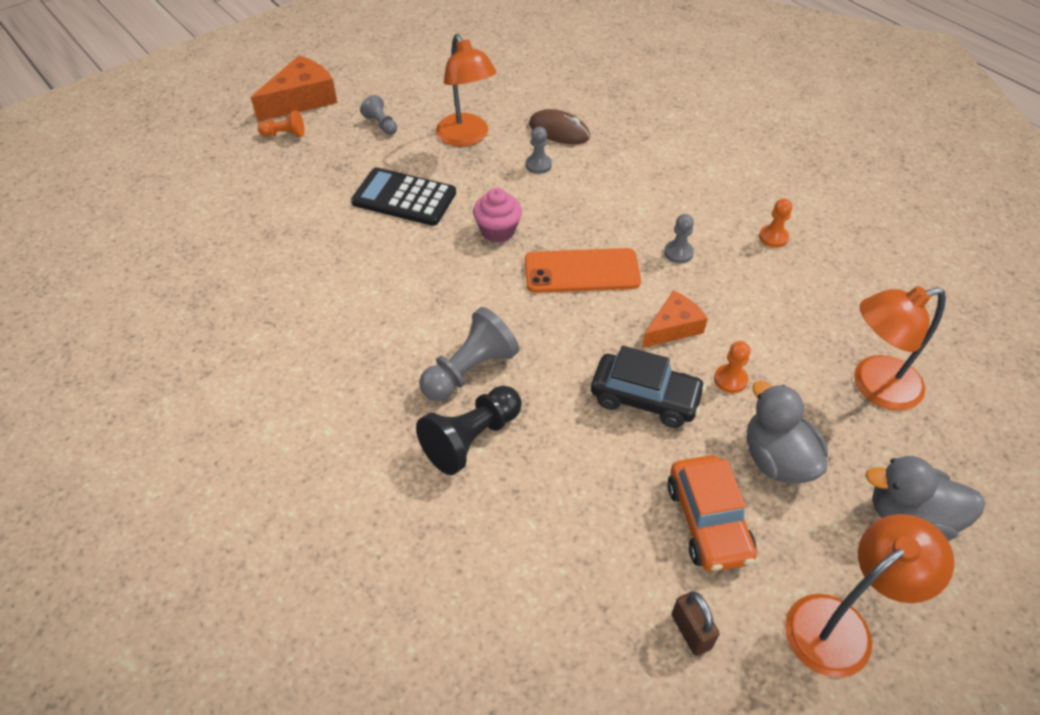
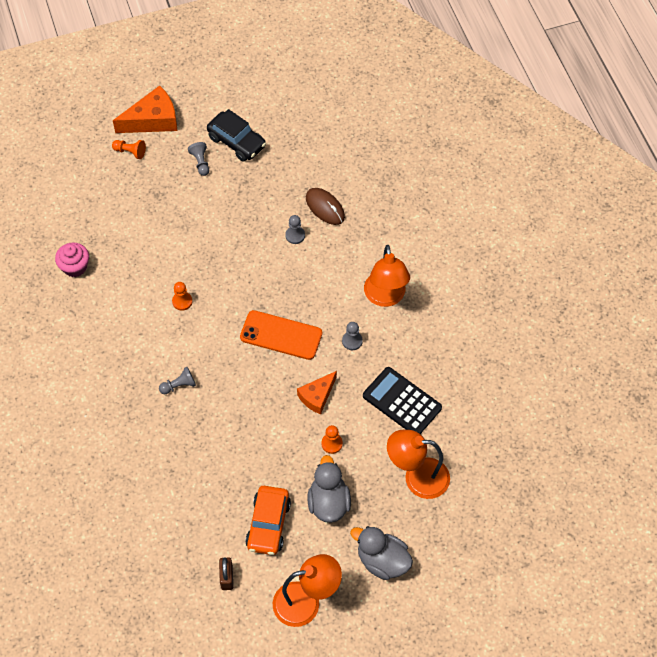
camera: 20 degrees right, 10 degrees up
black calculator [351,167,456,226] -> black calculator moved to [363,367,442,434]
black pawn [416,386,522,475] -> none
grey pawn [419,307,519,401] -> grey pawn [159,367,196,394], size x0.56
orange lamp [436,34,497,146] -> orange lamp moved to [364,245,410,307]
pink cupcake [473,188,522,243] -> pink cupcake moved to [55,243,89,277]
black car [591,346,706,428] -> black car moved to [207,109,266,162]
orange cheese [642,290,708,348] -> orange cheese turned 150 degrees clockwise [297,371,337,414]
orange pawn [759,198,792,248] -> orange pawn moved to [172,282,192,311]

